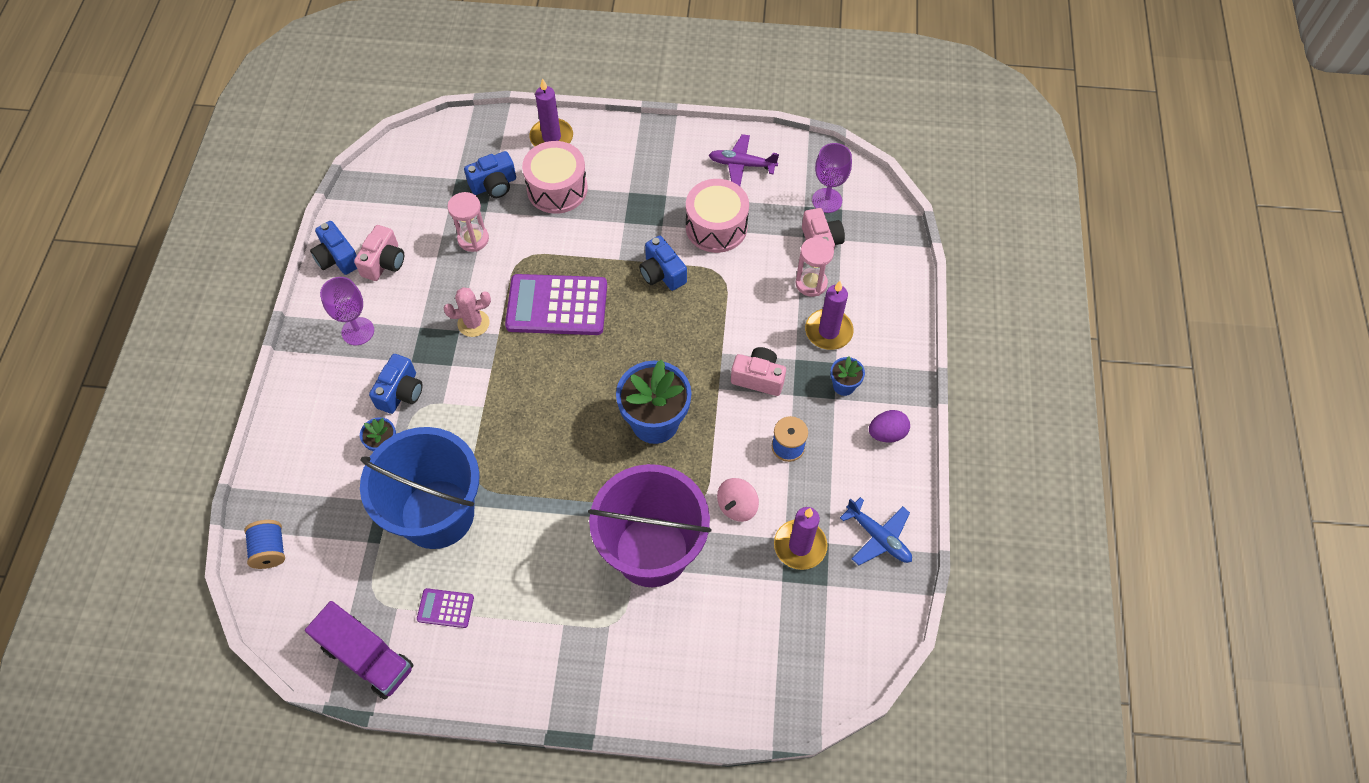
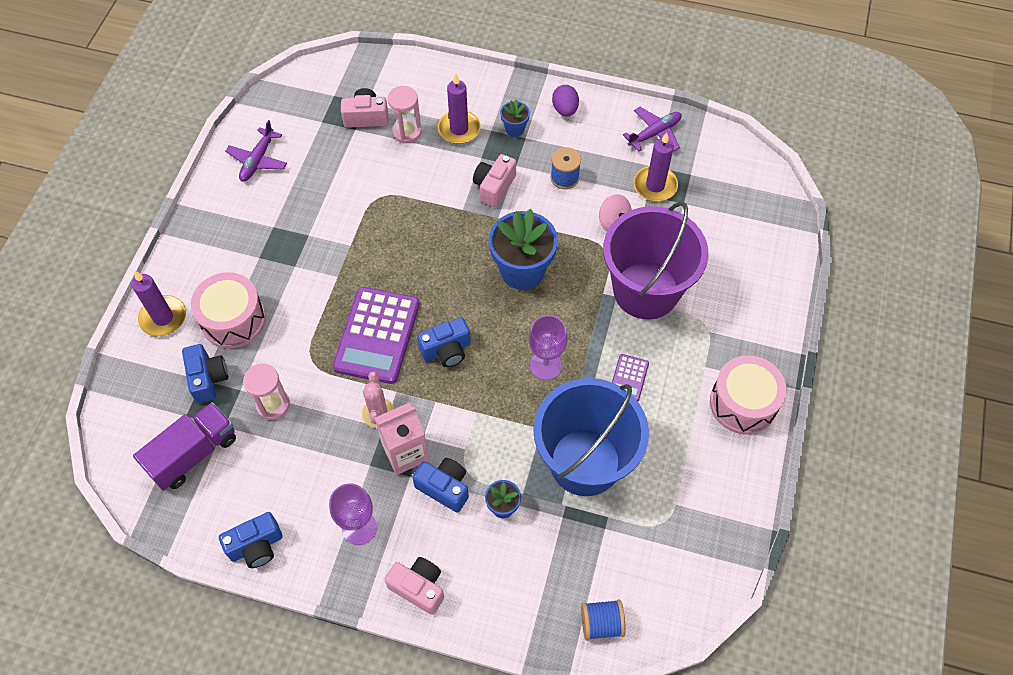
camera: 80 degrees left, 0 degrees up
purple truck [305,601,414,699] -> purple truck moved to [133,402,236,491]
pink camera [354,225,404,281] -> pink camera moved to [384,557,444,615]
purple calculator [417,588,474,628] -> purple calculator moved to [612,354,649,401]
blue camera [639,236,687,291] -> blue camera moved to [417,317,471,367]
pink drum [686,179,749,253] -> pink drum moved to [710,355,787,435]
purple goblet [812,143,852,213] -> purple goblet moved to [528,315,568,380]
blue plane [840,497,912,565] -> purple plane [623,107,682,152]
none -> pink carton [374,403,429,475]

